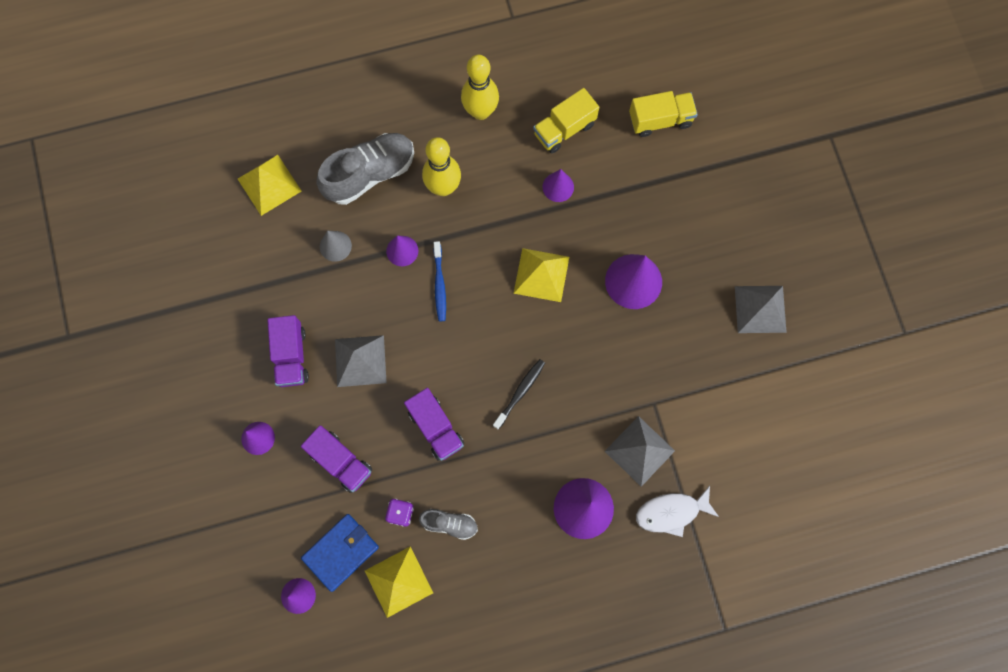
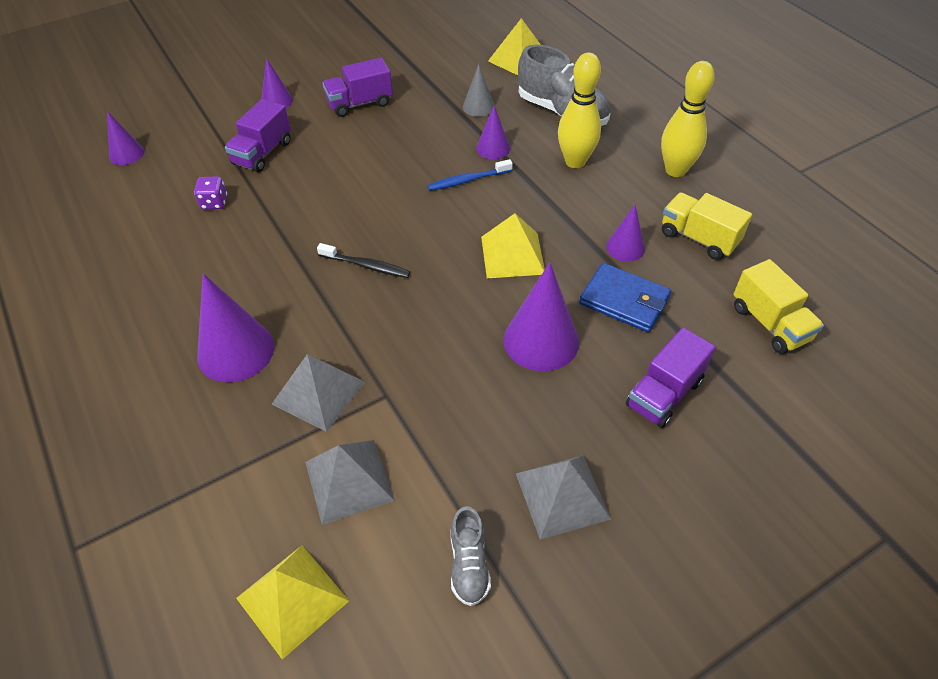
camera: 75 degrees right, 25 degrees down
blue wallet [301,514,379,592] -> blue wallet moved to [579,263,671,332]
grey pyramid [335,335,387,387] -> grey pyramid moved to [305,440,395,525]
yellow pyramid [365,546,433,618] -> yellow pyramid moved to [236,545,349,659]
purple truck [404,388,464,461] -> purple truck moved to [626,327,715,428]
grey shoe [419,509,478,540] -> grey shoe moved to [451,506,491,606]
white fish [636,486,719,537] -> none

